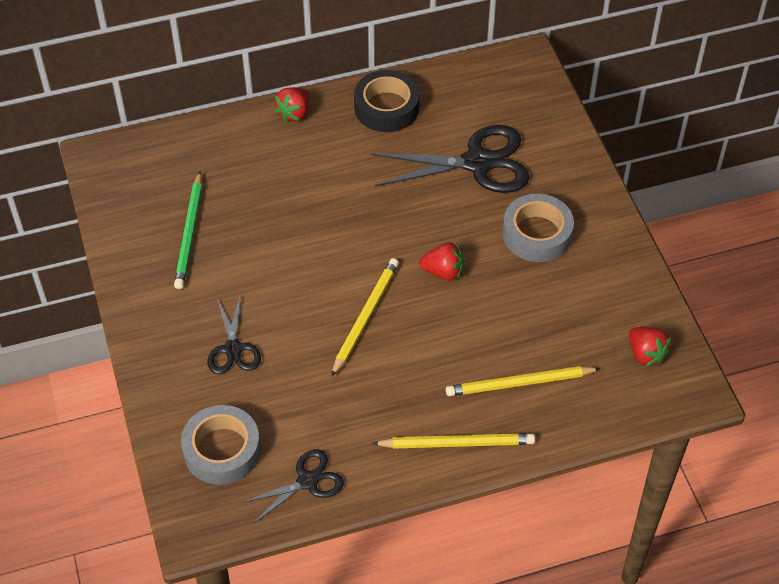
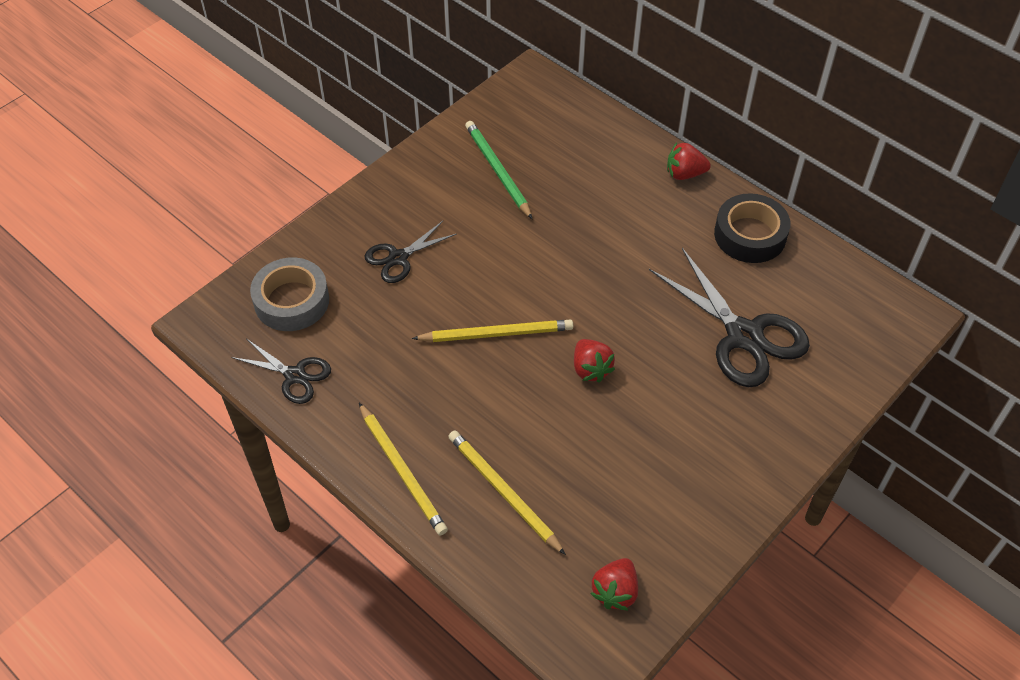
camera: 60 degrees right, 0 degrees up
green pencil [174,172,202,289] -> green pencil turned 90 degrees clockwise [465,121,532,219]
grey tape [502,194,574,262] -> none

